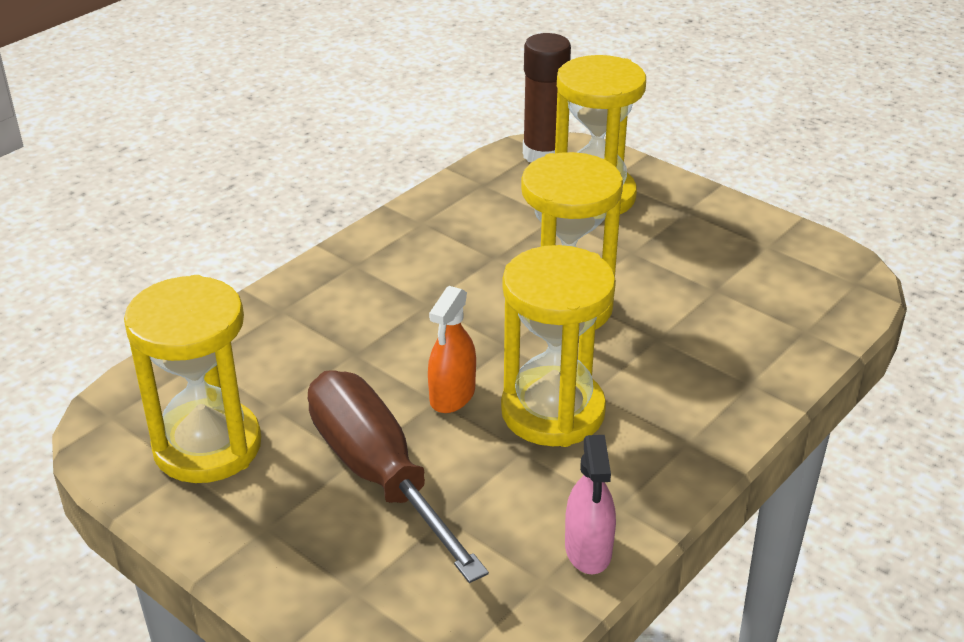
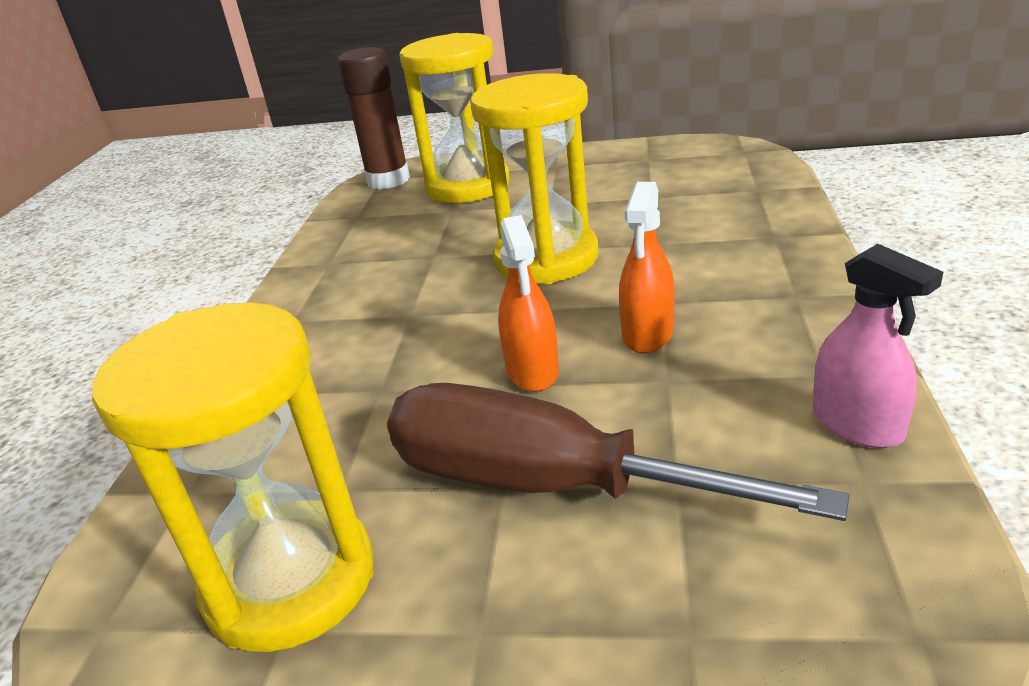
camera: 30 degrees left, 5 degrees down
yellow hourglass [501,245,616,447] -> orange spray bottle [619,182,675,353]

